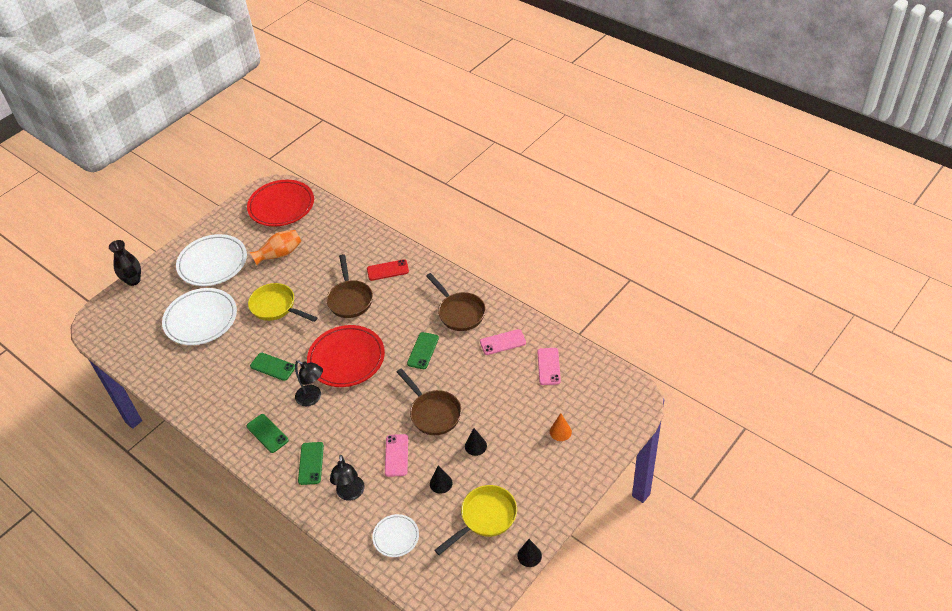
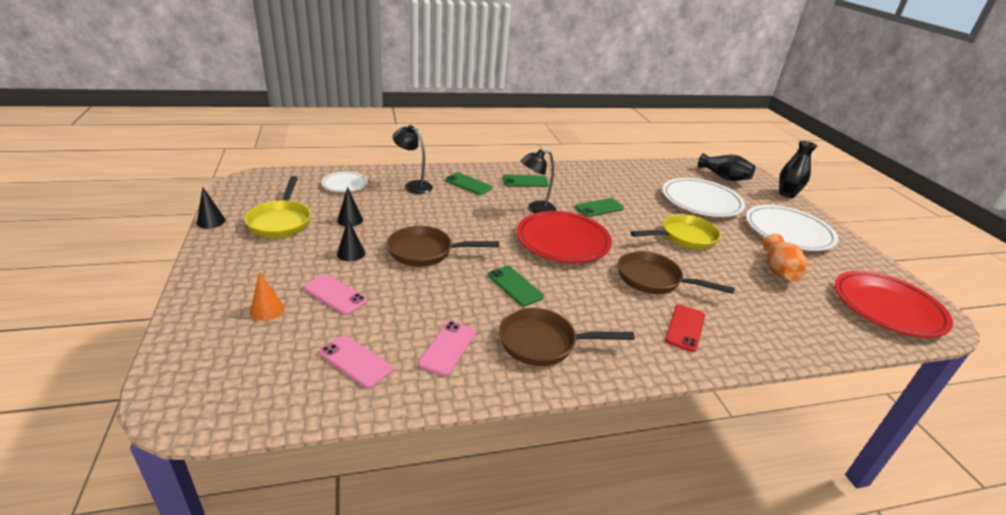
camera: 120 degrees right, 15 degrees down
pink phone [385,434,408,477] -> pink phone moved to [303,274,367,315]
none -> black vase [698,153,755,181]

